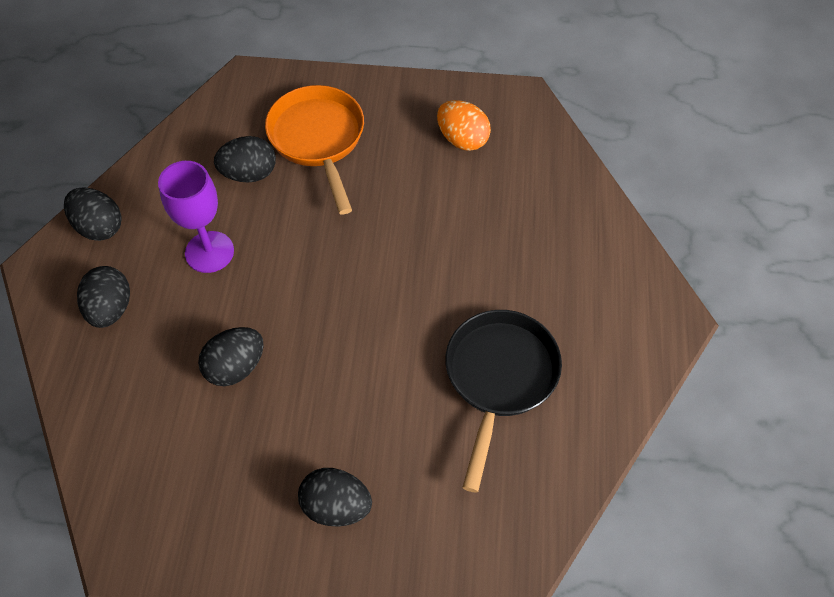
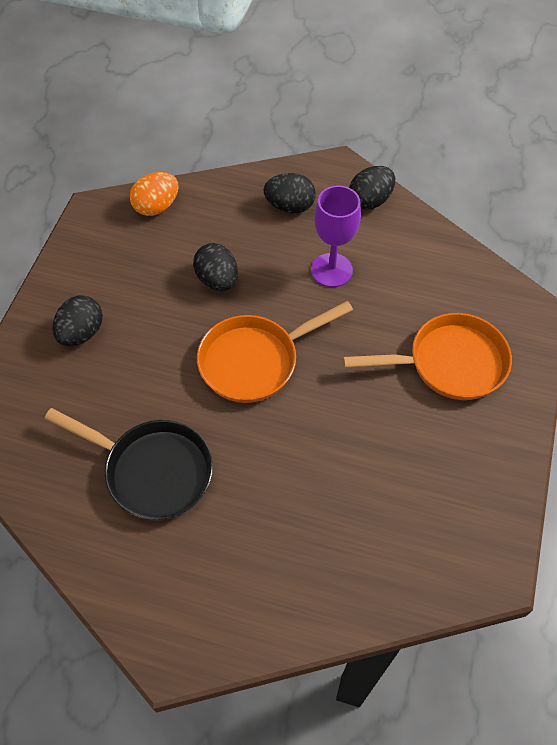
camera: 100 degrees right, 0 degrees up
black egg [214,136,276,183] -> none
orange egg [437,100,491,151] -> orange egg moved to [130,172,179,216]
none -> orange pan [197,301,353,403]

